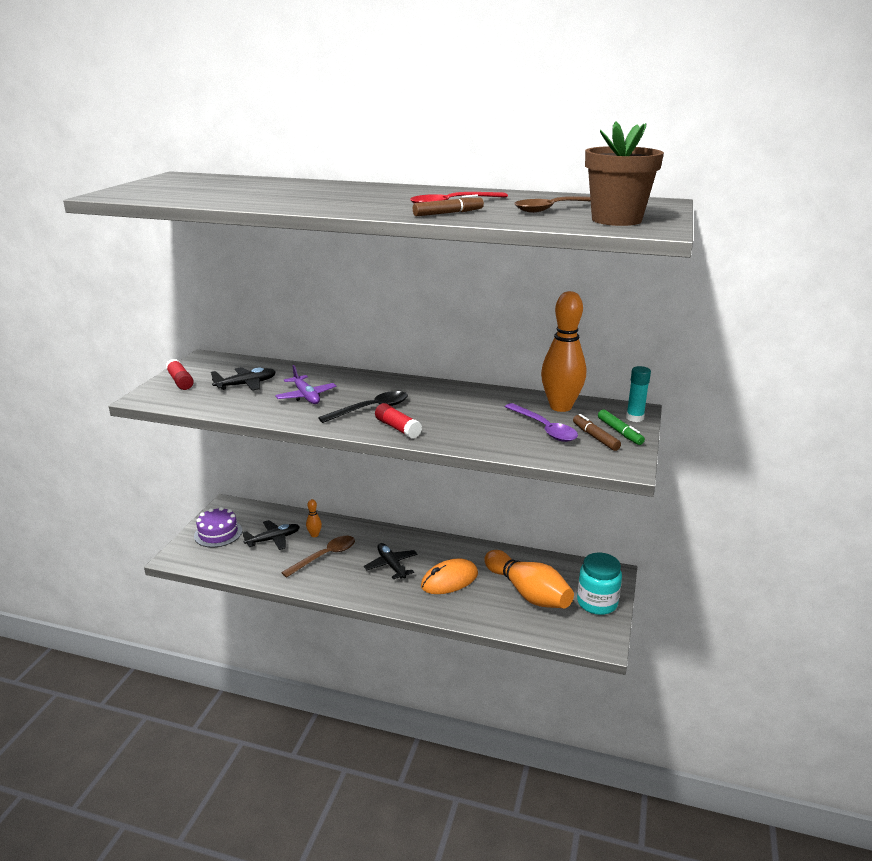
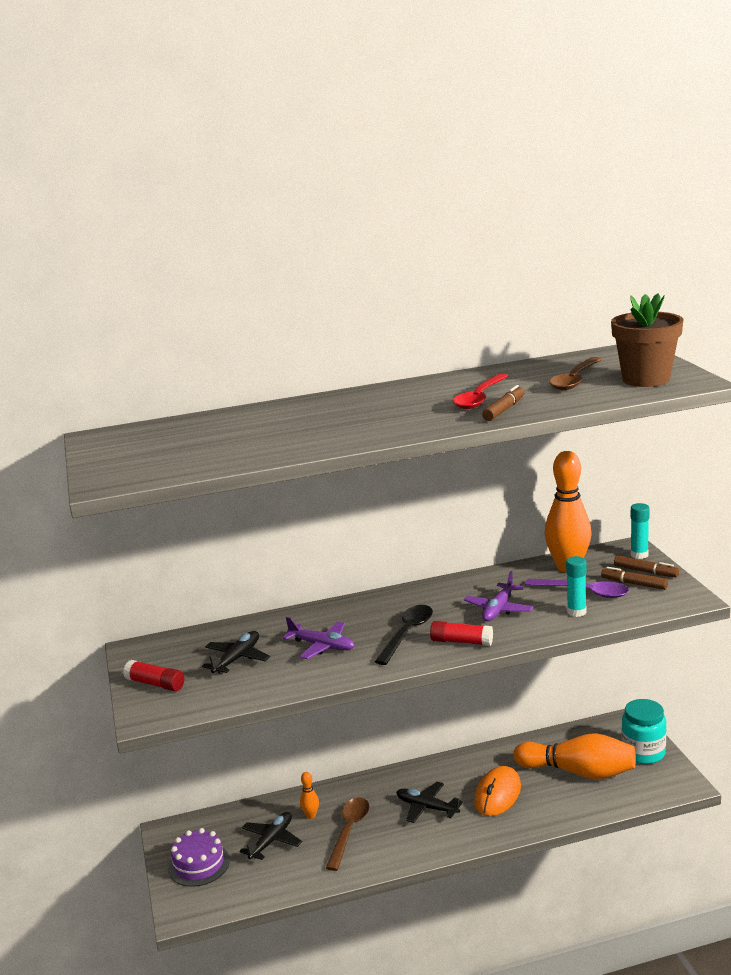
camera: 30 degrees left, 5 degrees down
green marker [598,409,645,445] -> brown marker [614,555,679,577]
none -> purple plane [464,571,533,621]
none -> turquoise glue stick [566,556,587,617]

